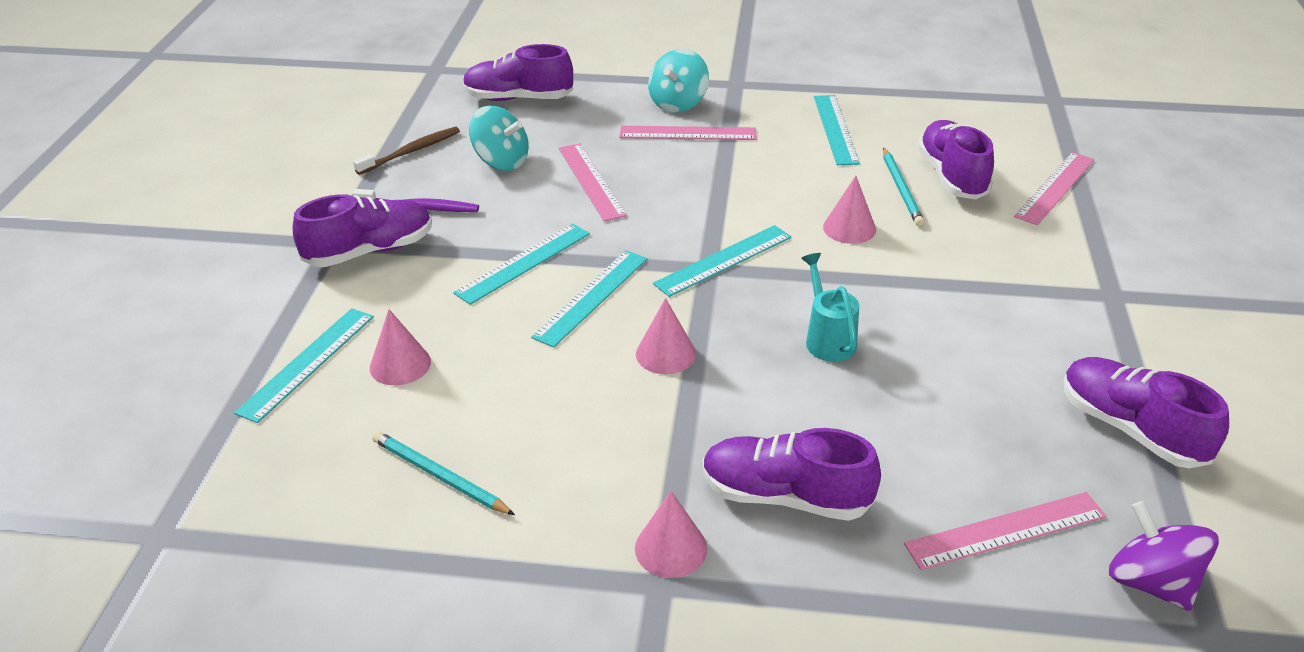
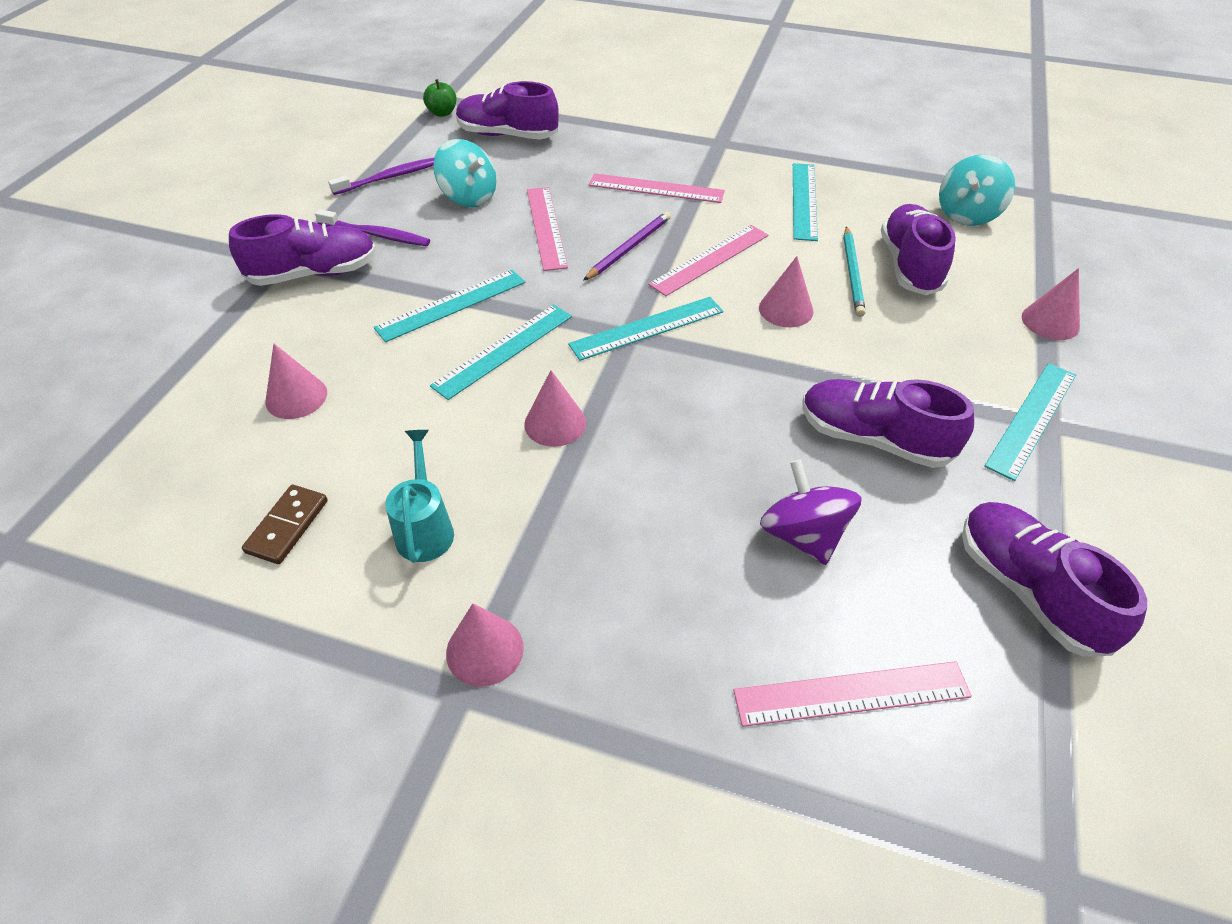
camera: 10 degrees right, 10 degrees up
turquoise ruler [234,308,374,423] -> turquoise ruler moved to [984,363,1076,481]
brown toothbrush [353,127,460,175] -> purple toothbrush [328,157,435,195]
turquoise pencil [372,431,515,515] -> brown domino [242,485,328,564]
turquoise spinning top [648,49,709,113] -> turquoise spinning top moved to [939,155,1015,226]
purple shoe [703,428,881,521] -> purple shoe moved to [802,379,974,468]
turquoise watering can [801,253,859,362] -> turquoise watering can moved to [385,430,454,563]
pink ruler [1014,152,1095,225] -> pink ruler moved to [648,225,768,296]
purple spinning top [1109,501,1219,611] -> purple spinning top moved to [760,459,861,565]
none -> green apple [423,79,457,117]
none -> purple pencil [583,211,671,281]
none -> pink cone [1022,268,1080,340]

